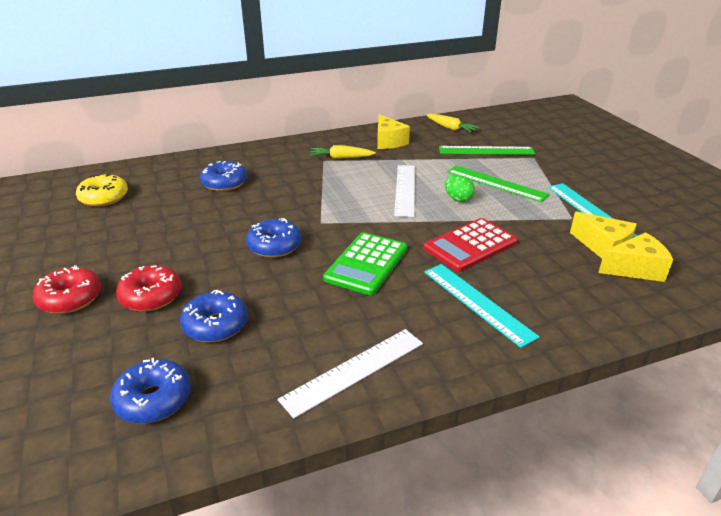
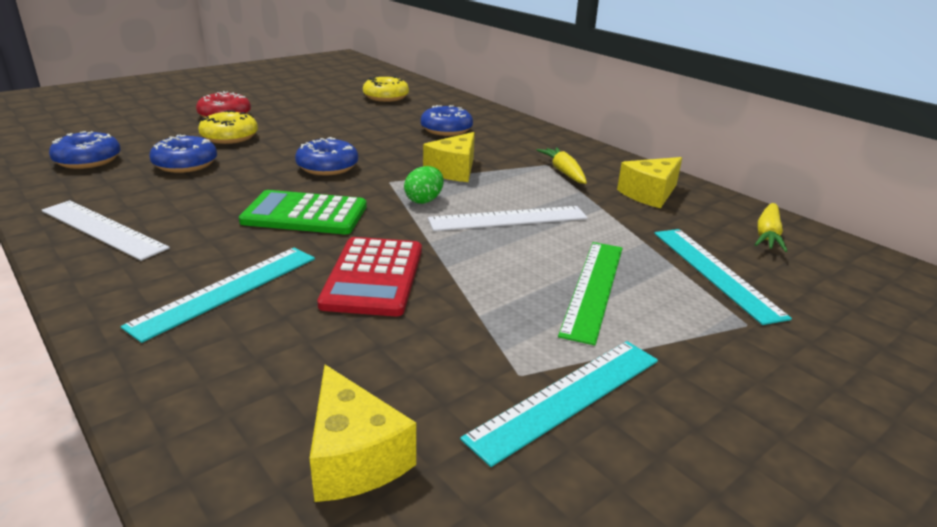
camera: 70 degrees right, 5 degrees down
red donut [116,265,182,312] -> yellow donut [198,110,258,144]
red calculator [424,218,518,272] -> red calculator turned 120 degrees counterclockwise [317,237,422,316]
green ruler [439,146,535,155] -> turquoise ruler [654,229,792,325]
green egg [445,175,475,202] -> green egg moved to [404,166,444,204]
yellow cheese [570,211,637,258] -> yellow cheese moved to [423,132,475,182]

